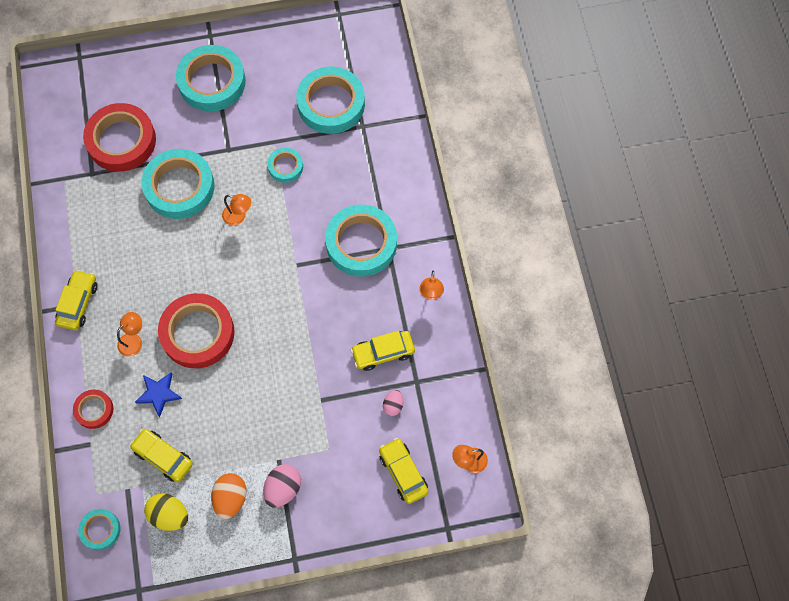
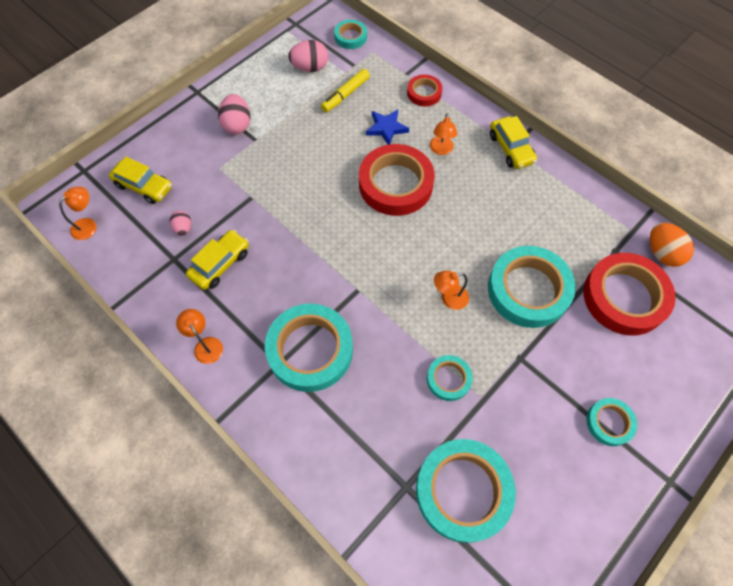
camera: 145 degrees right, 5 degrees down
yellow car [130,429,193,482] -> yellow marker [321,69,370,112]
yellow egg [144,493,188,531] -> pink egg [288,40,328,72]
turquoise tape [176,45,246,111] -> turquoise tape [586,398,637,446], size x0.51
orange egg [211,473,247,519] -> orange egg moved to [650,223,694,267]

